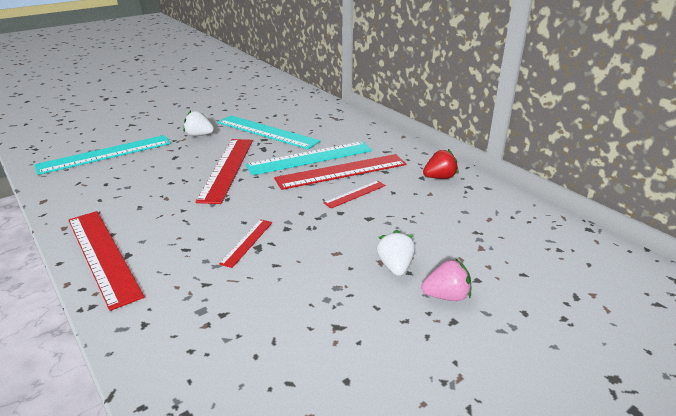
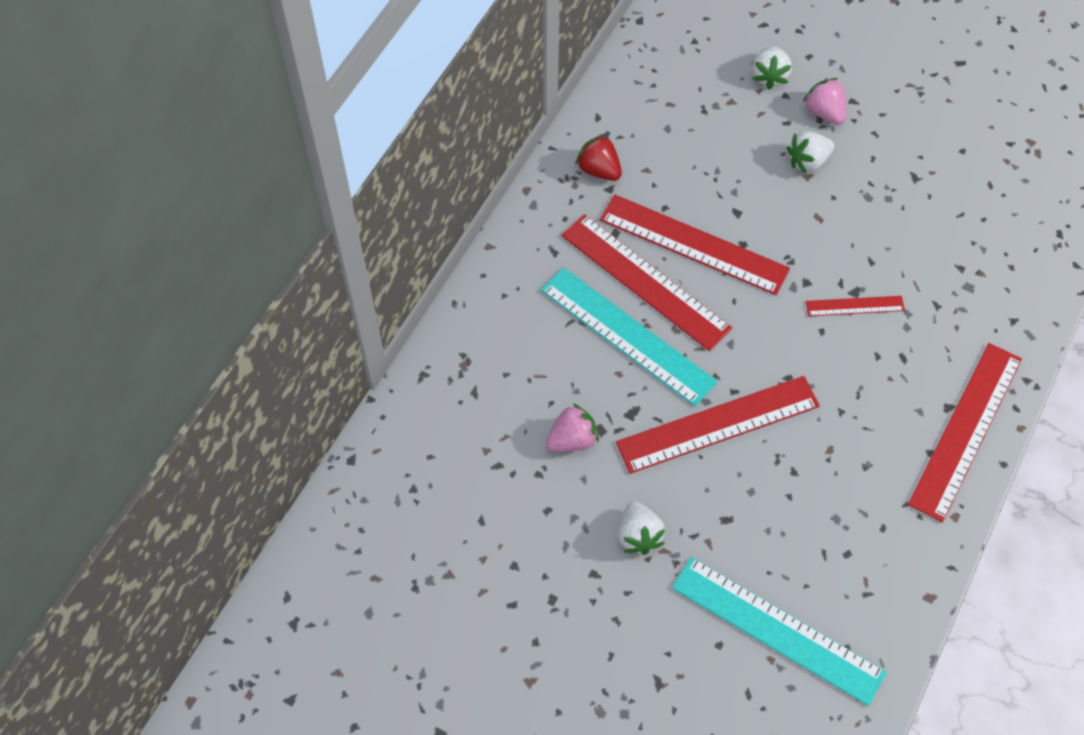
camera: 115 degrees left, 30 degrees up
turquoise ruler [218,116,320,149] -> pink strawberry [546,403,599,452]
red ruler [324,181,386,209] -> red ruler [600,194,790,295], size x2.04
none -> white strawberry [752,46,792,89]

